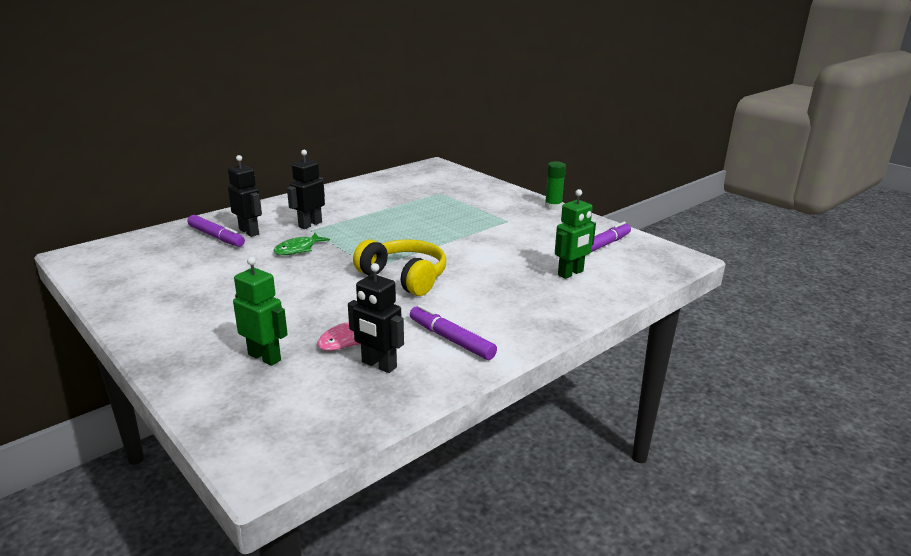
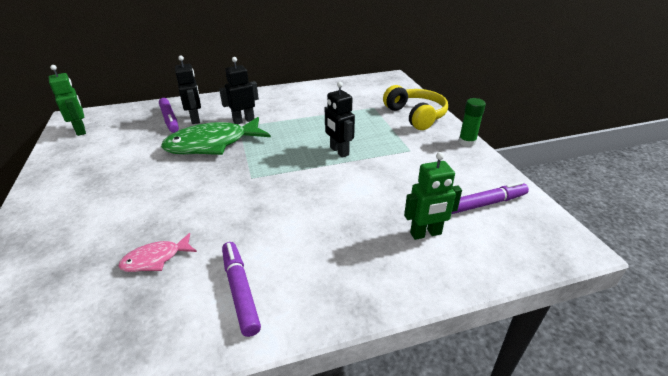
camera: 25 degrees right, 10 degrees up
green robot [233,257,288,366] -> green robot moved to [49,65,86,136]
green fish [273,233,330,255] -> green fish [161,117,271,155], size x2.05
black robot [348,263,404,373] -> black robot moved to [325,82,355,158]
yellow headphones [353,239,446,296] -> yellow headphones moved to [383,85,448,130]

